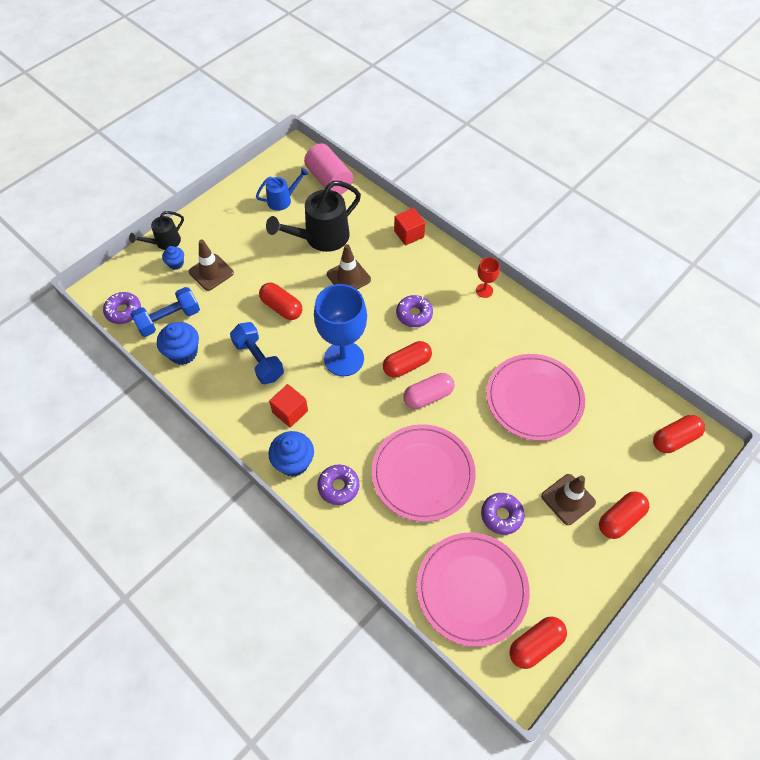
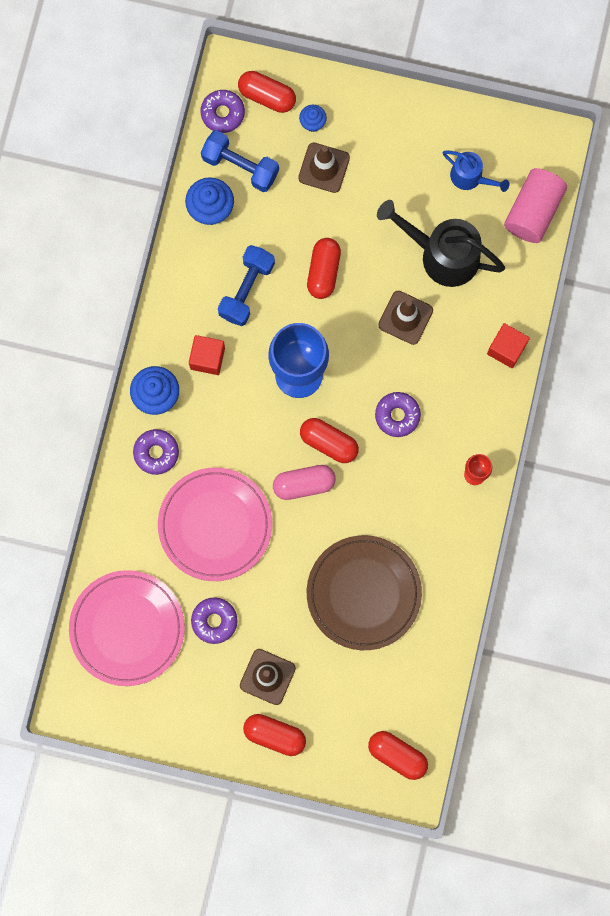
camera: 60 degrees right, 20 degrees up
black watering can [129,211,184,250] -> none
pink capsule [403,373,454,409] -> pink capsule turned 45 degrees counterclockwise [273,465,336,500]
pink plate [486,354,585,441] -> brown plate [307,535,422,650]
red capsule [509,616,567,669] -> red capsule moved to [238,71,296,113]

